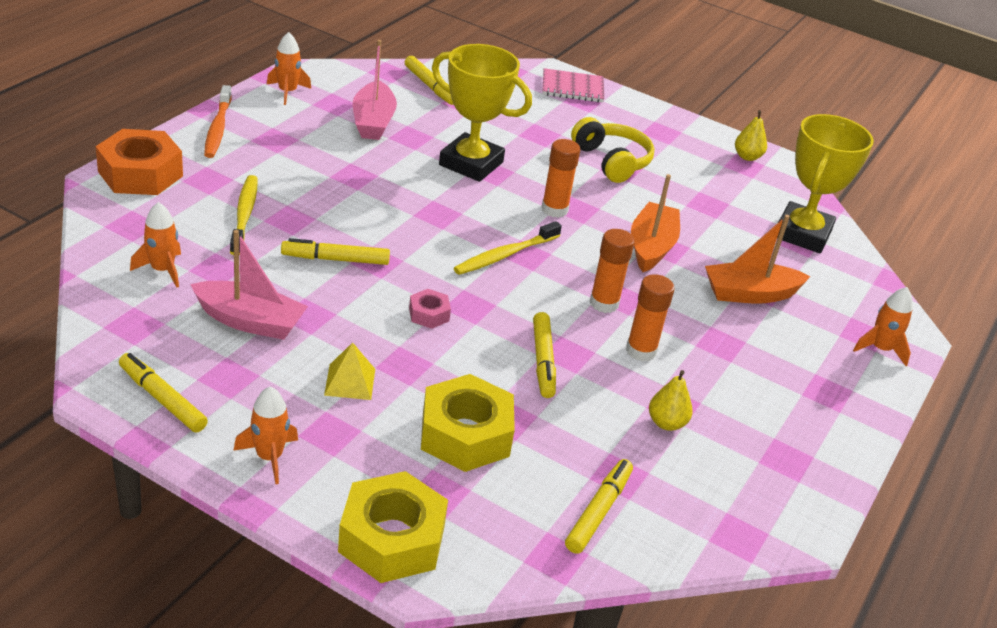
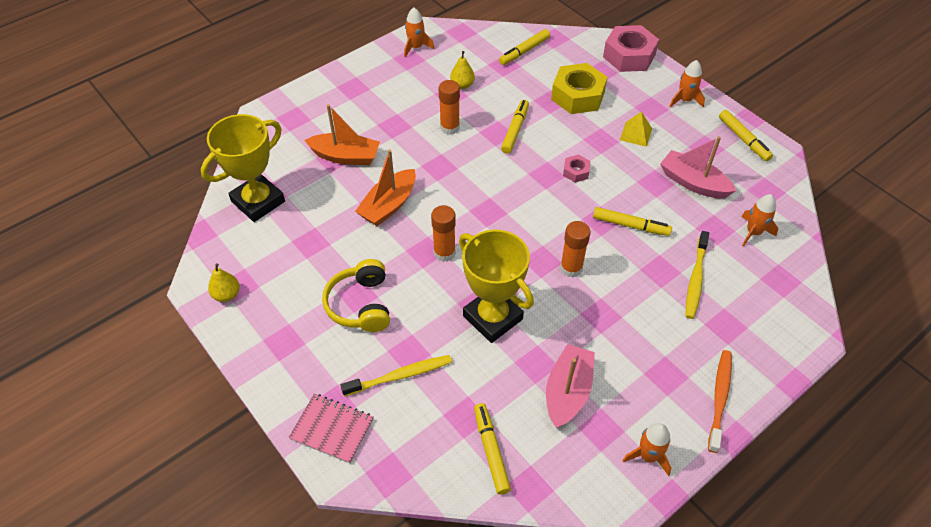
camera: 155 degrees left, 15 degrees up
orange nut [96,129,183,195] -> none
yellow nut [338,471,448,583] -> pink nut [603,25,659,72]
yellow toothbrush [454,221,562,275] -> yellow toothbrush moved to [340,355,452,396]
orange glue stick [590,229,635,313] -> orange glue stick moved to [560,221,590,278]
orange rocket [853,287,913,366] -> orange rocket moved to [404,7,434,57]

